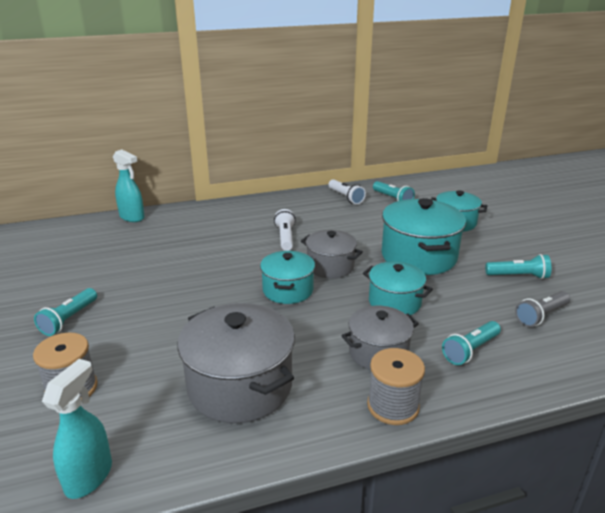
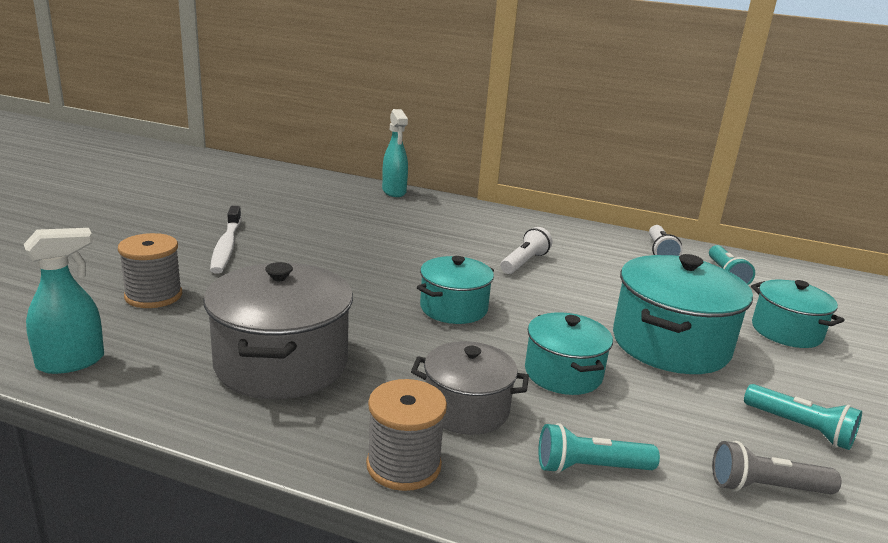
camera: 35 degrees right, 5 degrees down
turquoise flashlight [34,288,97,336] -> white toothbrush [210,206,241,274]
grey pot [301,230,363,278] -> none

